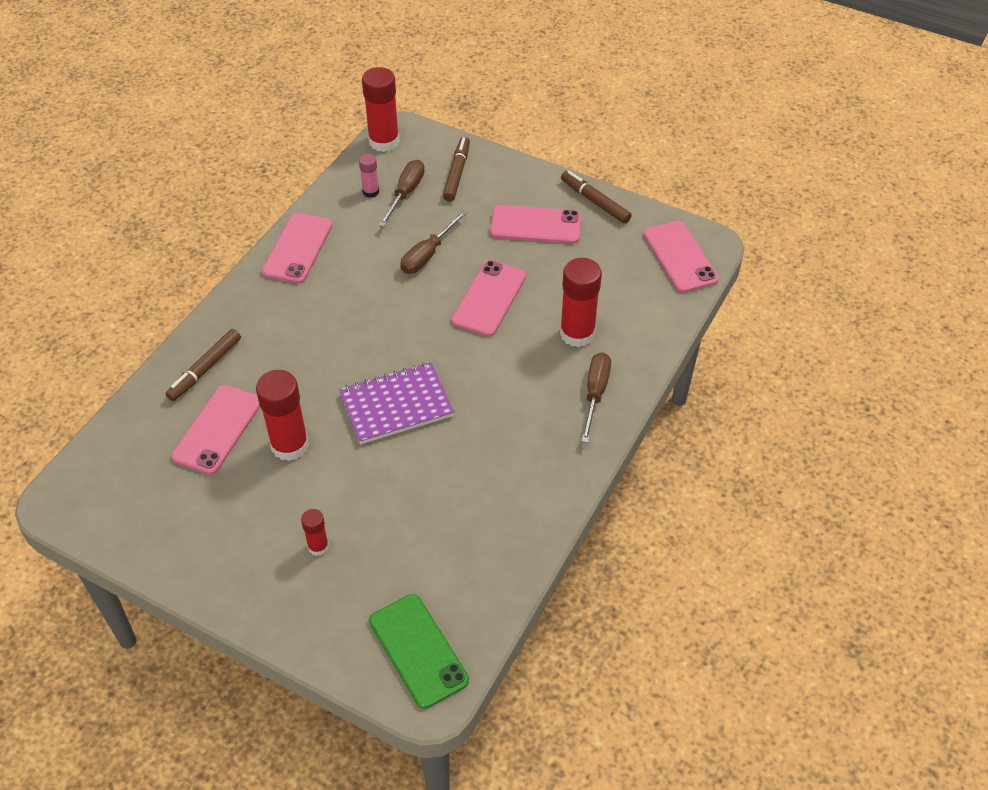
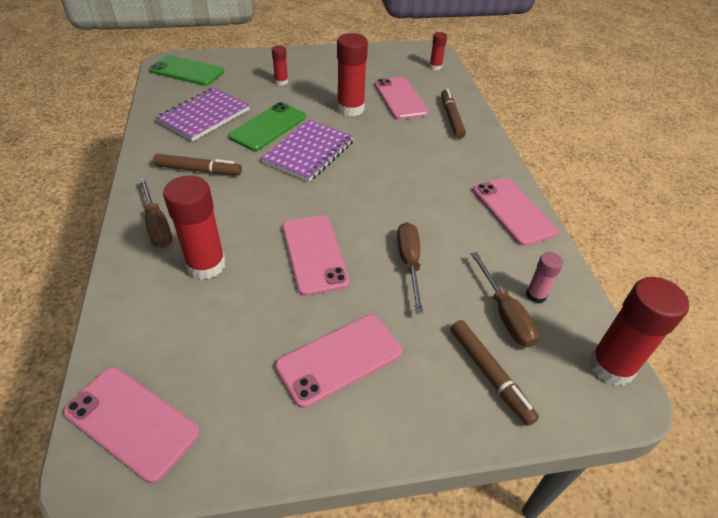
camera: 140 degrees right, 5 degrees down
brown marker [561,171,632,224] -> brown marker moved to [153,154,242,175]
none -> purple notebook [155,88,250,142]
none -> green phone [228,102,306,151]
none -> red glue stick [430,32,447,70]

